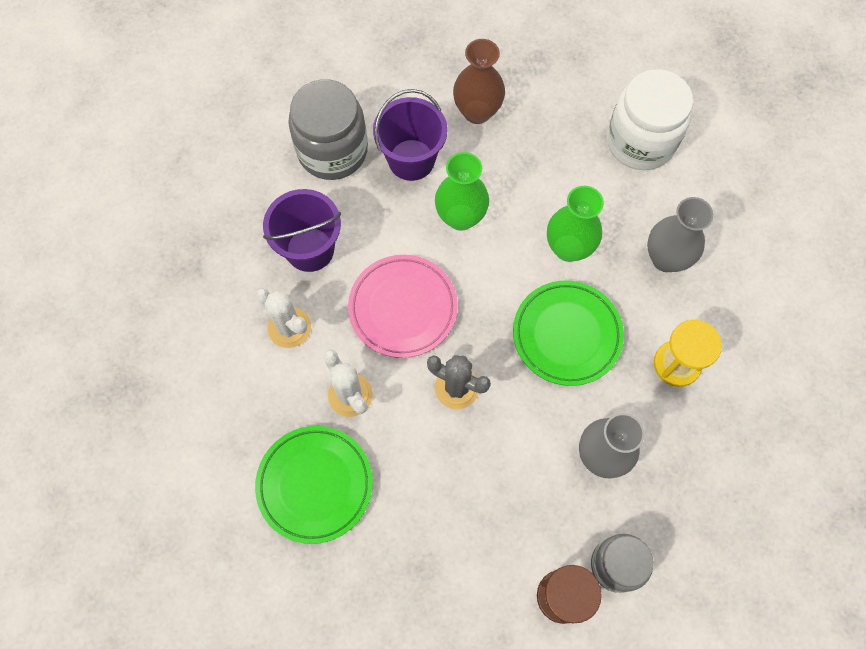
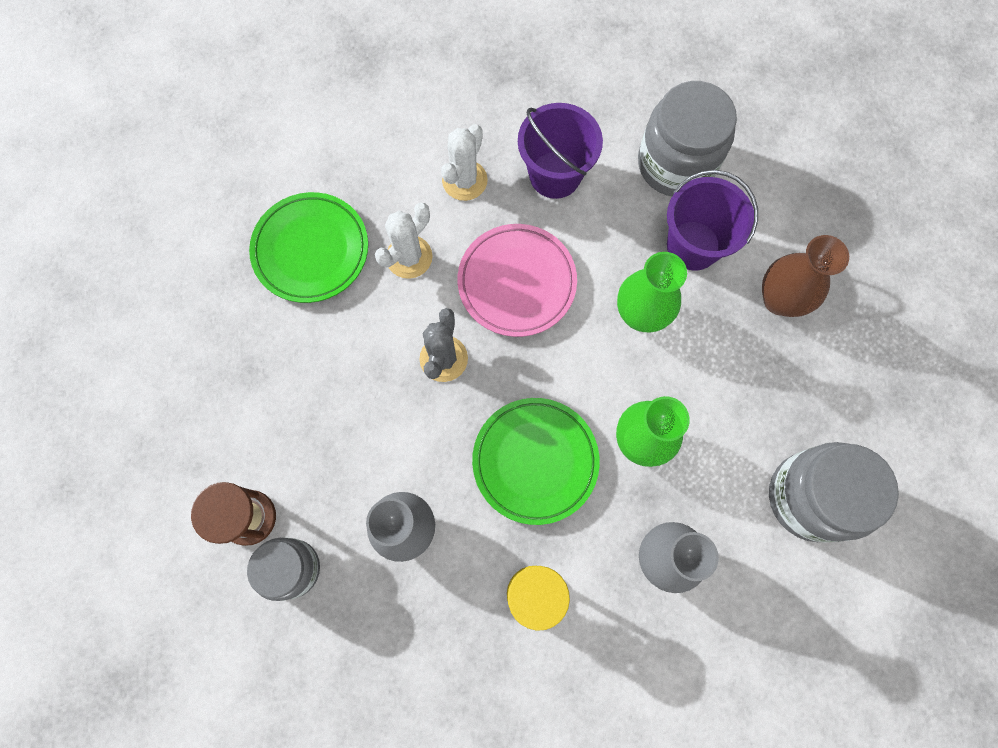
camera: 75 degrees right, 5 degrees up
white jar [607,69,693,170] -> grey jar [769,442,899,543]

